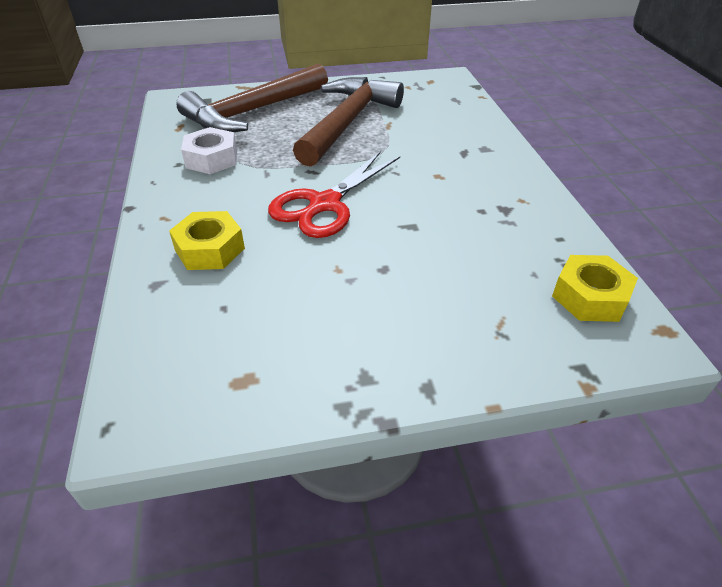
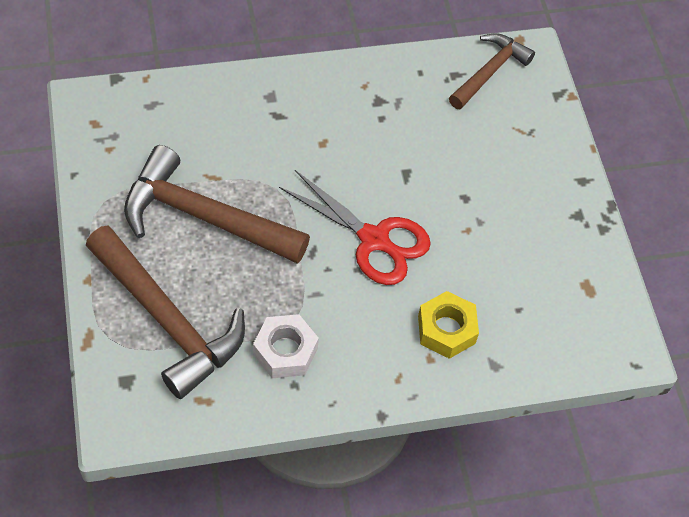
camera: 95 degrees left, 15 degrees up
yellow nut [552,255,638,322] -> brown hammer [449,33,535,109]

